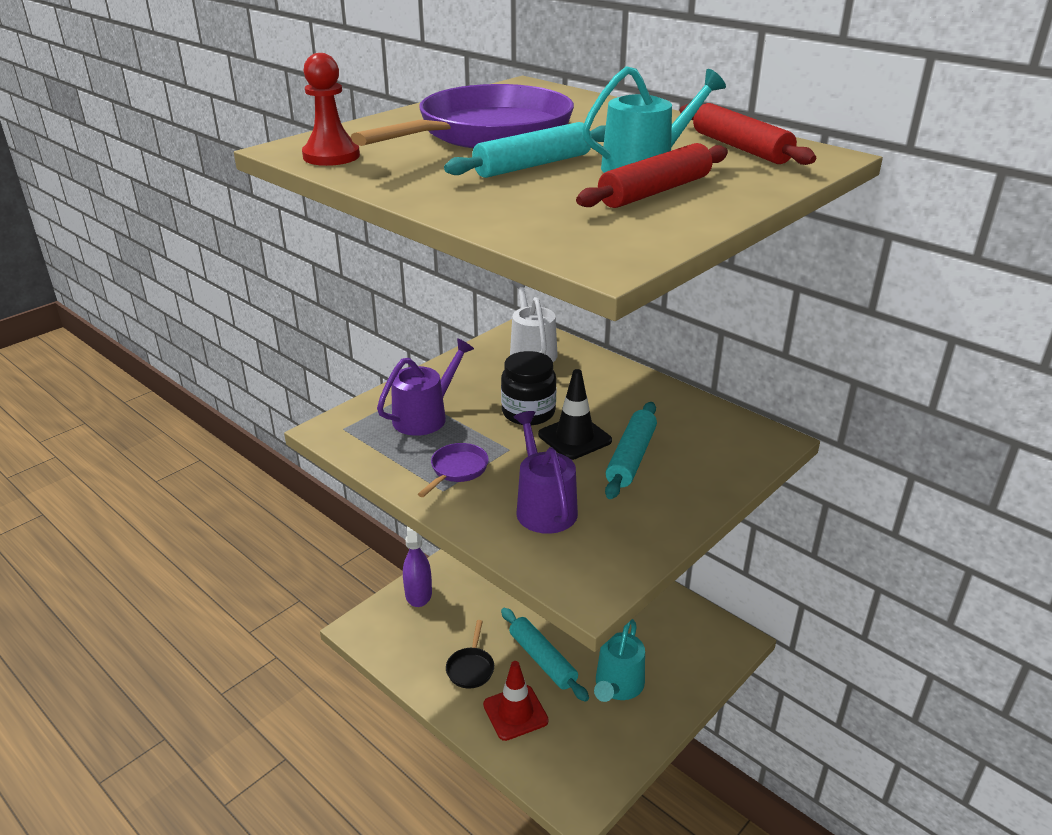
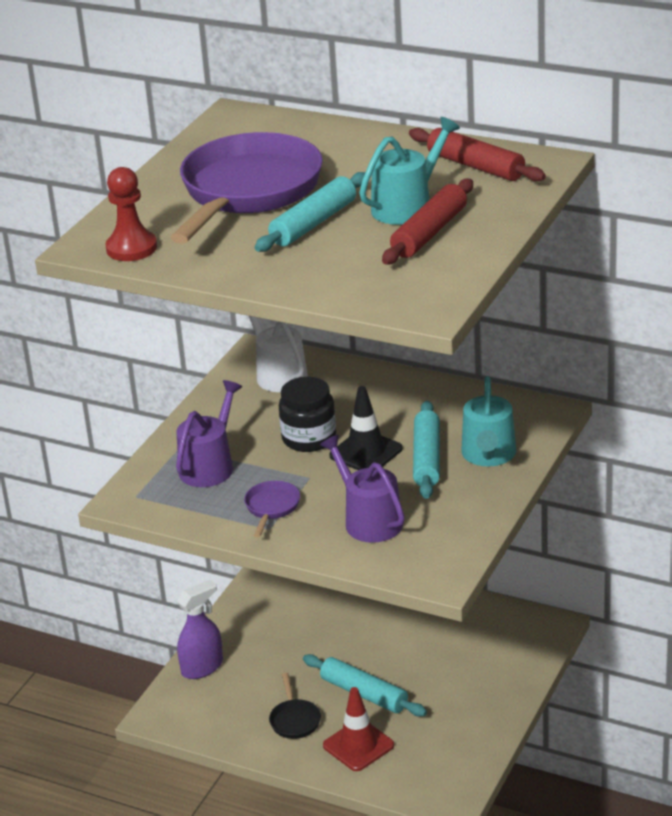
camera: 15 degrees left, 0 degrees up
purple spray bottle [403,526,432,607] -> purple spray bottle turned 75 degrees clockwise [177,580,223,679]
turquoise watering can [594,619,645,702] -> turquoise watering can moved to [461,376,516,466]

